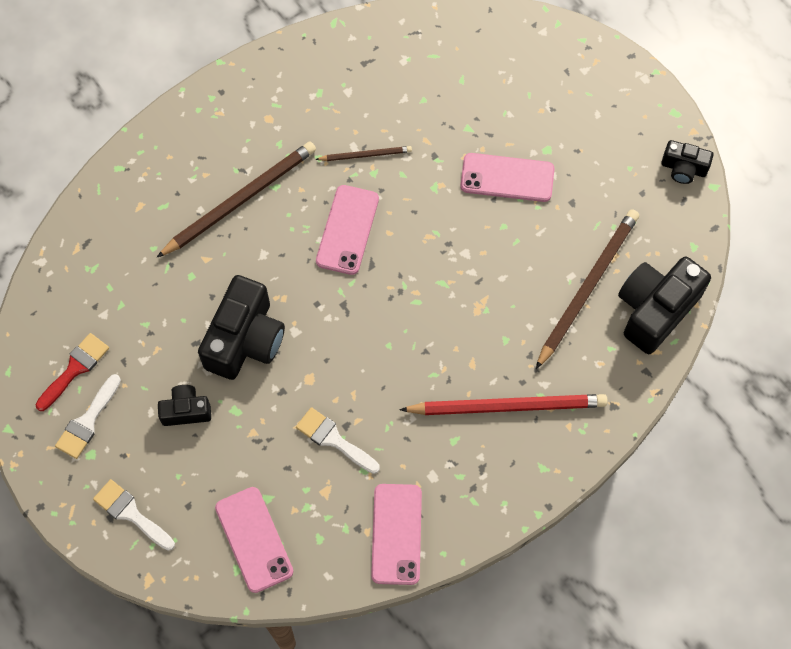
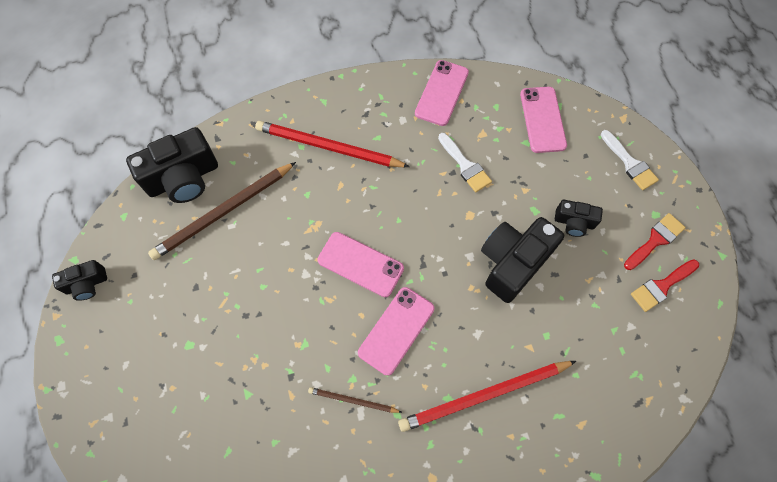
camera: 160 degrees left, 0 degrees up
white brush [55,374,121,459] -> red brush [624,213,686,270]
brown pencil [156,142,316,258] -> red pencil [398,361,576,432]
pink phone [460,153,554,202] -> pink phone moved to [318,232,404,297]
black camera [661,140,714,184] -> black camera turned 120 degrees clockwise [52,260,107,301]

